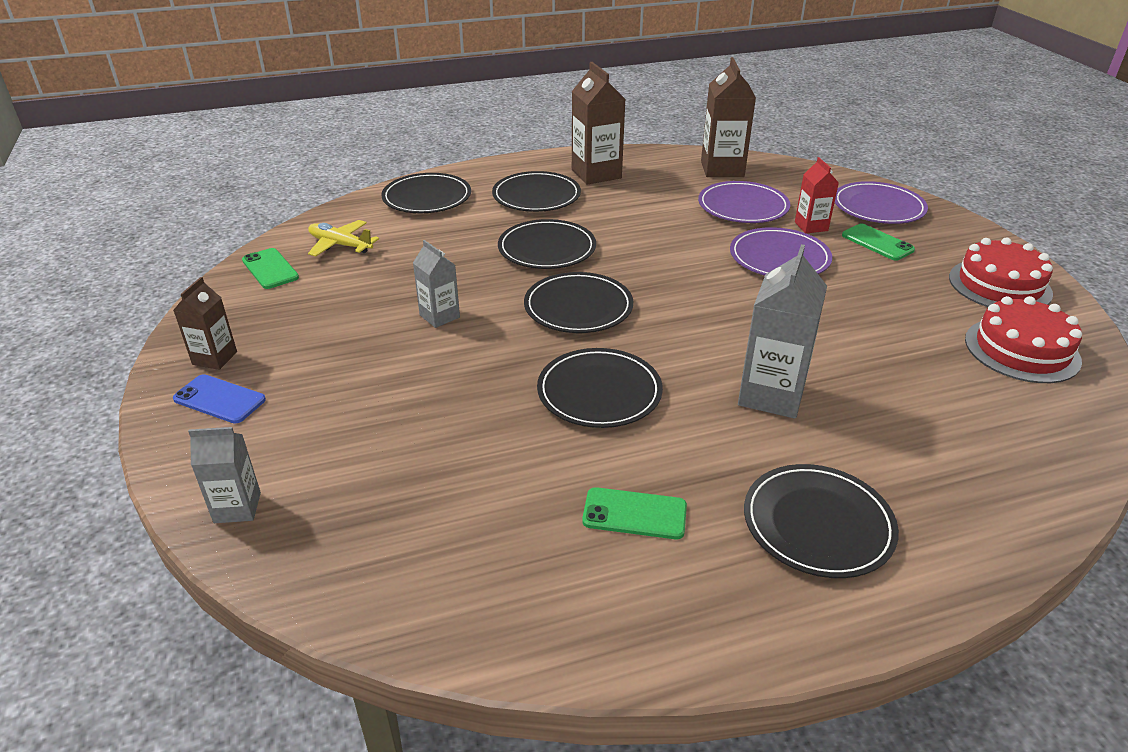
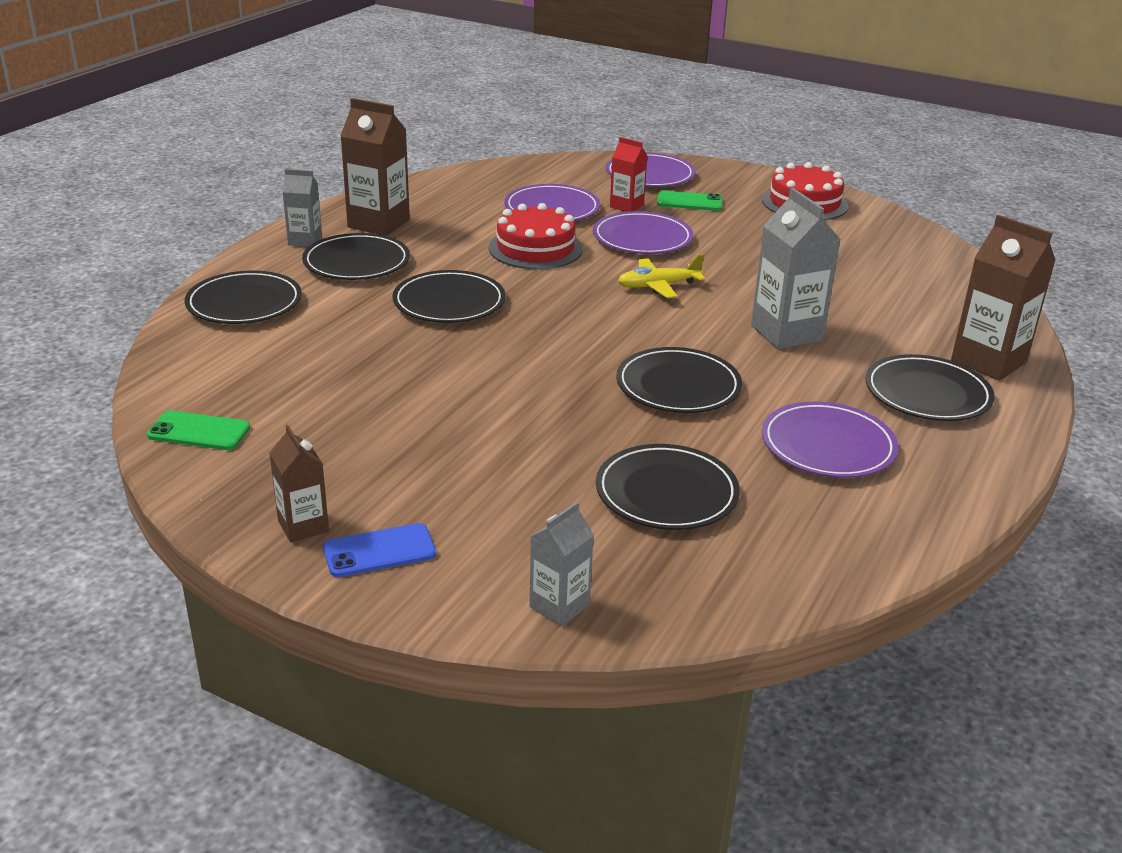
camera: 45 degrees left, 5 degrees down
yellow plane [308,220,379,257] -> yellow plane moved to [618,254,705,298]
grey carton [413,240,460,328] -> grey carton moved to [282,169,322,247]
black plate [524,272,633,333] -> black plate moved to [596,444,740,530]
green phone [582,487,687,539] -> purple plate [762,401,899,478]
brown carton [701,57,756,177] -> brown carton moved to [951,215,1056,381]
red cake [965,296,1082,383] -> red cake moved to [489,203,583,269]

